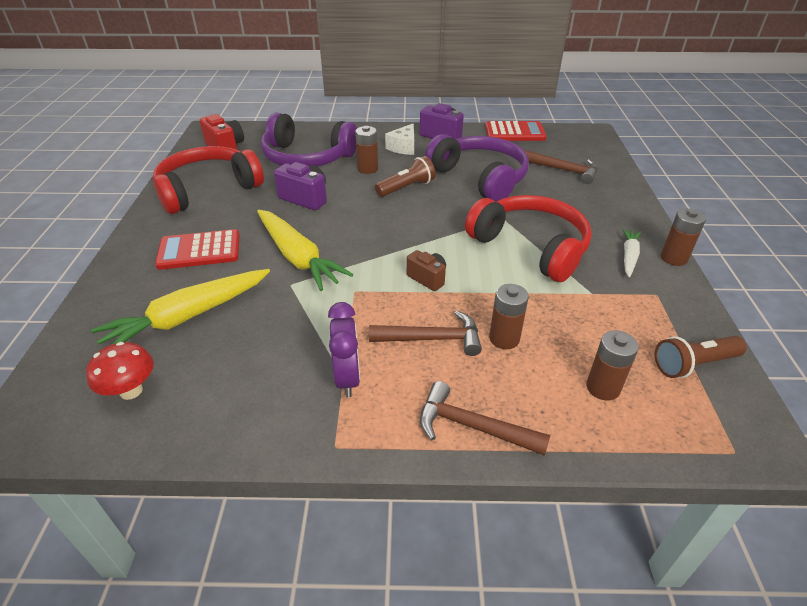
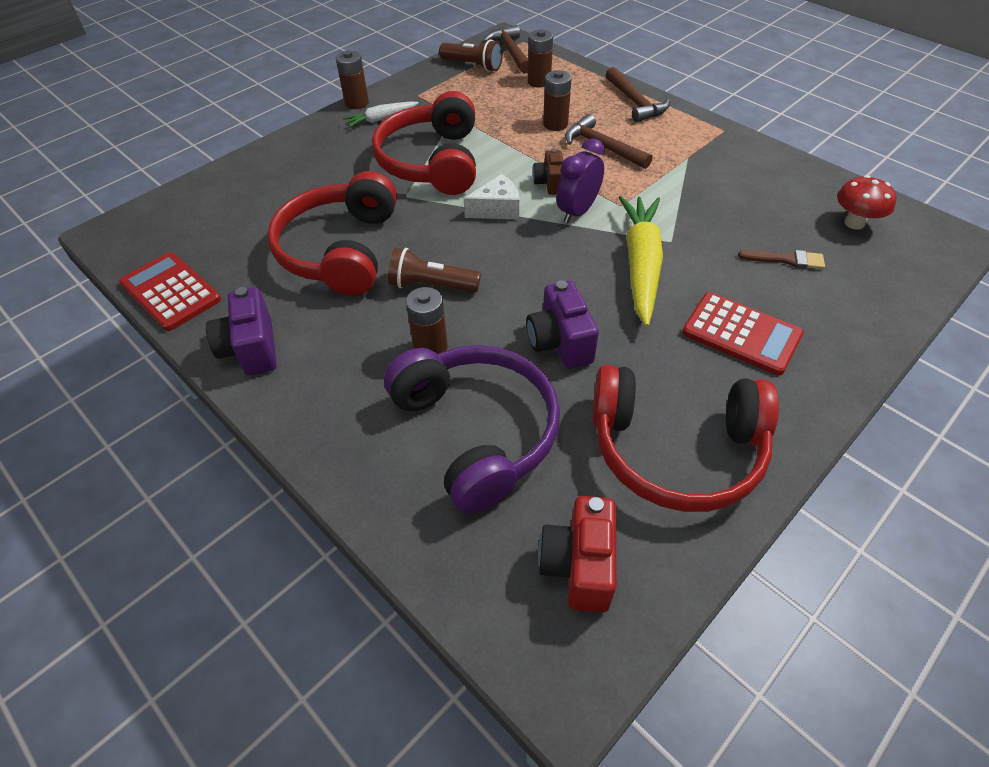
camera: 135 degrees left, 10 degrees up
yellow carrot [91,269,270,345] -> brown brush [738,250,825,269]
purple clock [328,302,360,397] -> purple clock moved to [556,138,605,223]
white cheese [385,123,414,155] -> white cheese moved to [464,174,519,220]
purple headphones [425,134,529,202] -> red headphones [267,171,397,296]
brown hammer [525,150,598,184] -> brown hammer moved to [483,25,528,74]

